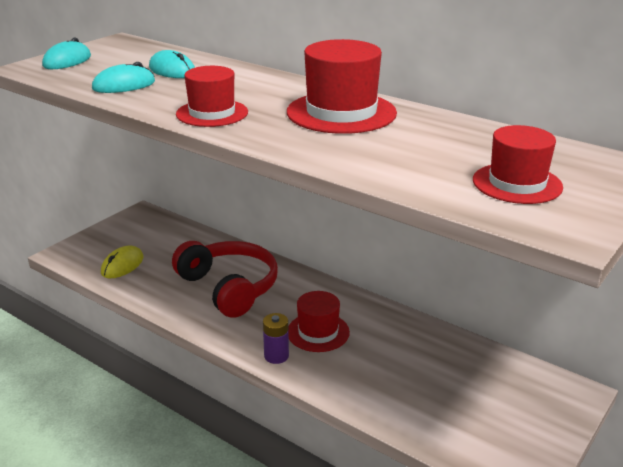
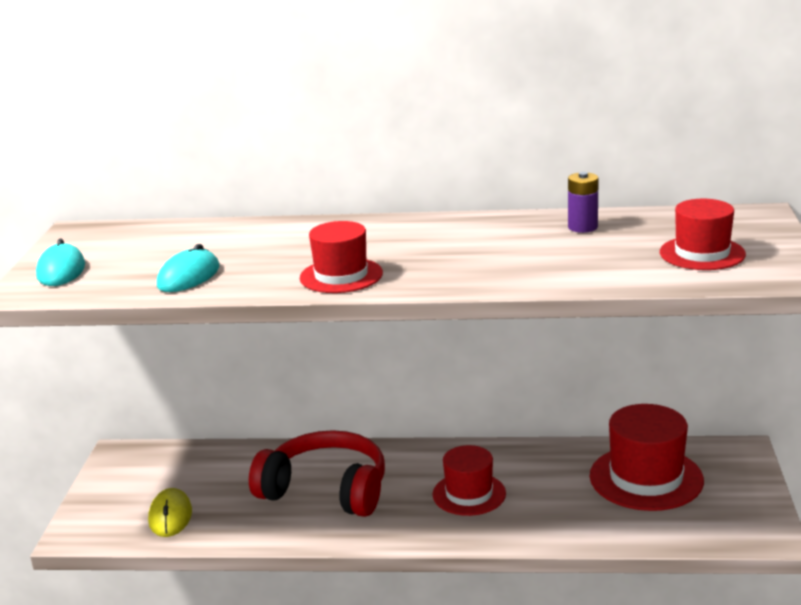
camera: 30 degrees left, 5 degrees down
turquoise mouse [149,50,195,78] -> none
purple battery [263,313,289,364] -> purple battery moved to [568,172,599,233]
red hat [287,39,397,134] -> red hat moved to [590,404,704,511]

